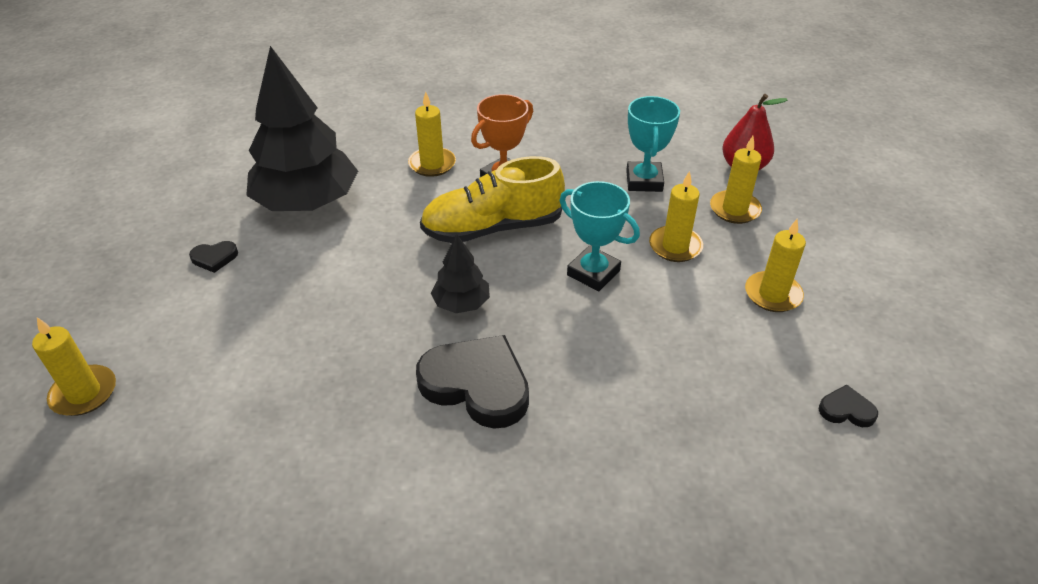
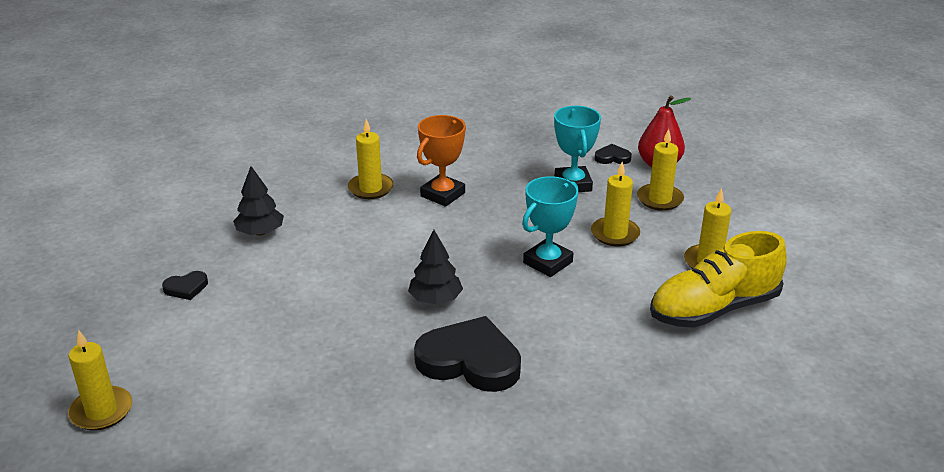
camera: 10 degrees left, 10 degrees down
black tree [246,46,358,211] -> black tree [233,166,284,236], size x0.47
yellow shoe [420,156,565,243] -> yellow shoe moved to [650,231,787,328]
turquoise trophy [560,181,640,291] -> turquoise trophy turned 75 degrees counterclockwise [522,176,578,277]
black heart [819,384,878,427] -> black heart moved to [595,144,632,164]

